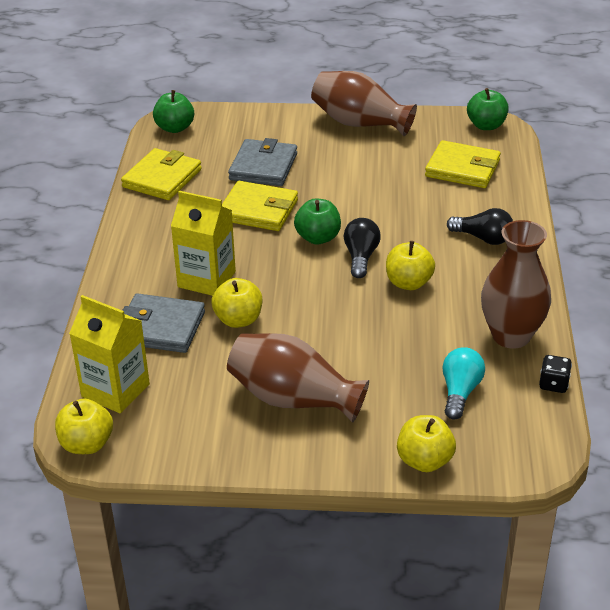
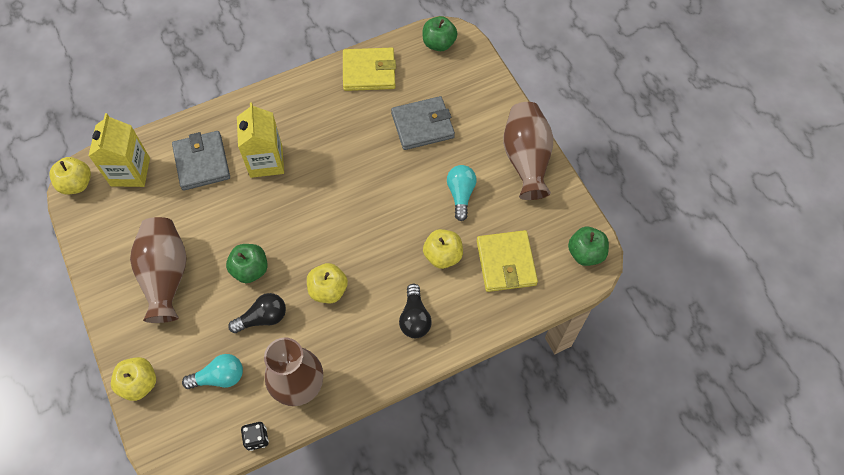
camera: 60 degrees right, 25 degrees up
yellow apple [211,278,262,328] -> yellow apple moved to [423,229,463,269]
yellow wallet [222,181,298,231] -> none
green apple [294,199,341,245] -> green apple moved to [226,244,268,283]
black light bulb [344,218,381,278] -> black light bulb moved to [228,293,286,333]
none -> turquoise light bulb [447,165,477,221]

